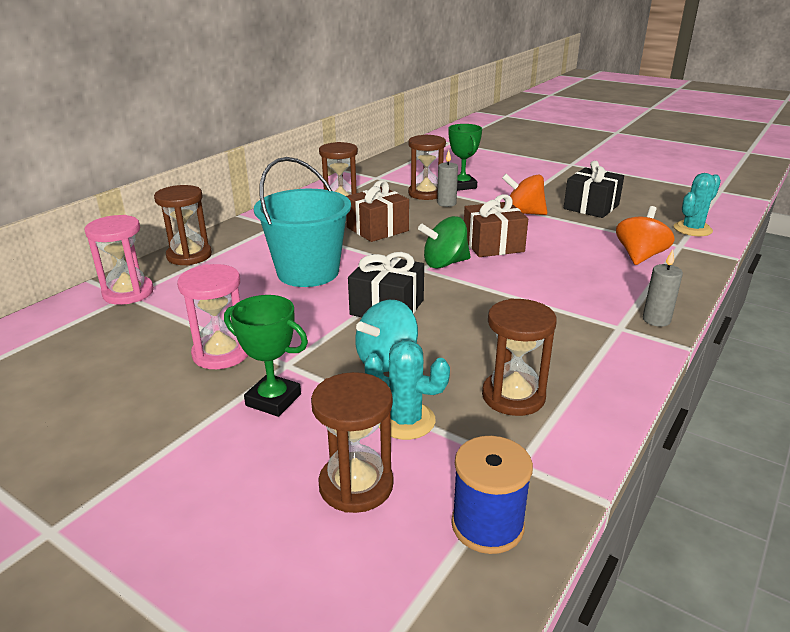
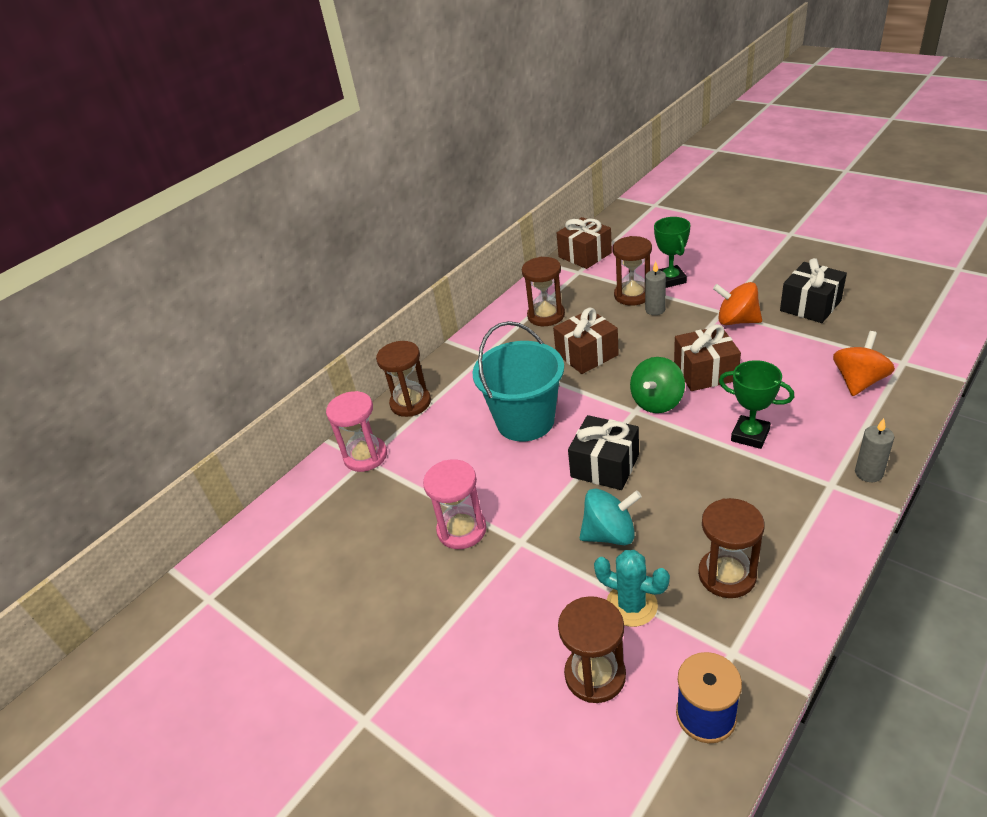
camera: 10 degrees right, 10 degrees up
green trophy [224,295,308,417] -> green trophy moved to [719,360,794,449]
turquoise spinning top [355,300,418,372] -> turquoise spinning top turned 150 degrees counterclockwise [580,489,642,545]
green spinning top [418,216,471,269] -> green spinning top turned 45 degrees counterclockwise [630,357,685,413]
turquoise cactus [674,173,721,236] -> none
none -> brown gift [557,217,612,269]

